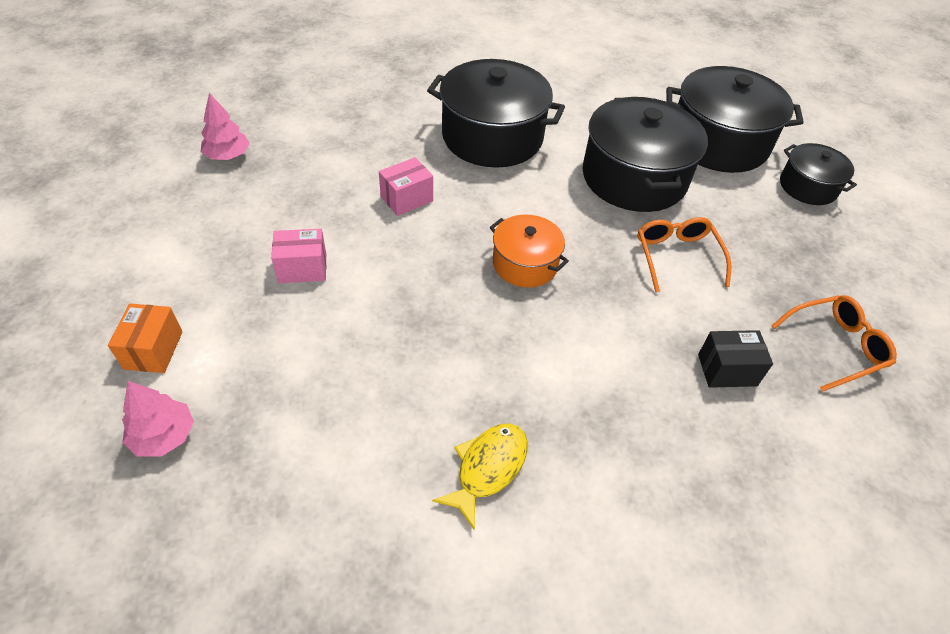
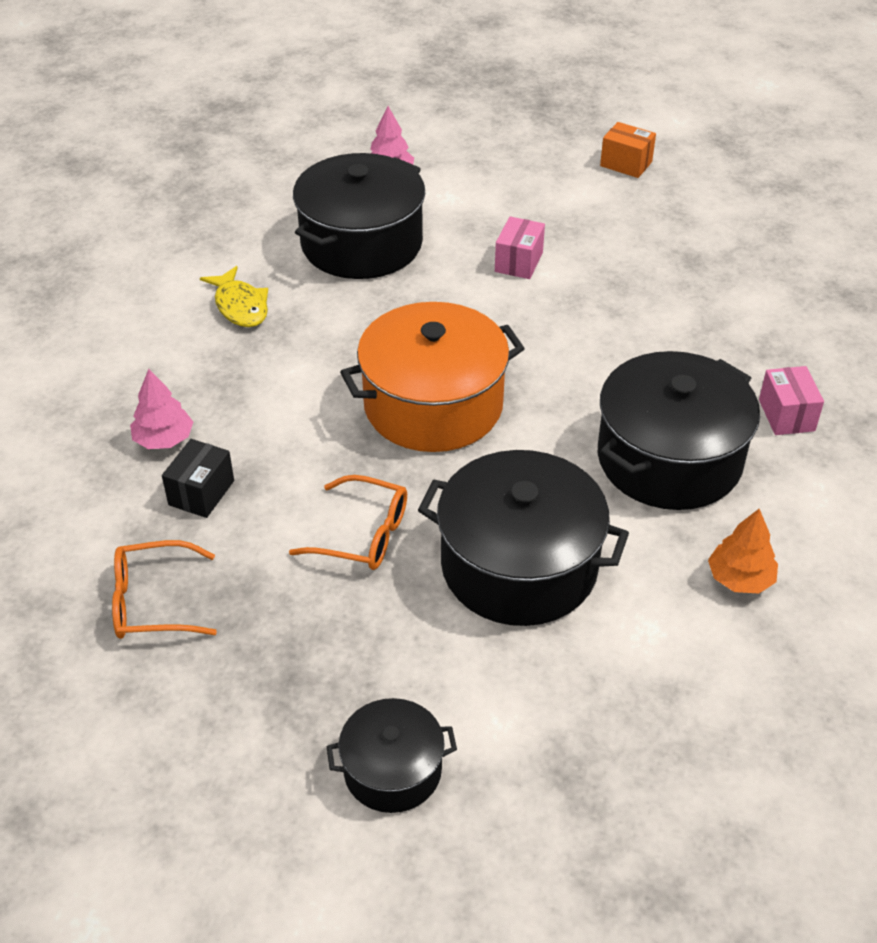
camera: 120 degrees right, 5 degrees down
orange box [108,304,183,373] -> orange box moved to [600,122,656,178]
pink tree [201,93,250,160] -> pink tree moved to [130,369,193,449]
pink box [379,157,433,216] -> pink box moved to [759,366,824,435]
orange pot [490,214,569,288] -> orange pot [340,302,525,452], size x1.83
black pot [666,66,804,173] -> black pot moved to [293,153,425,279]
orange glasses [772,295,897,392] -> orange glasses turned 75 degrees clockwise [112,540,217,639]
none -> orange tree [708,509,778,593]

